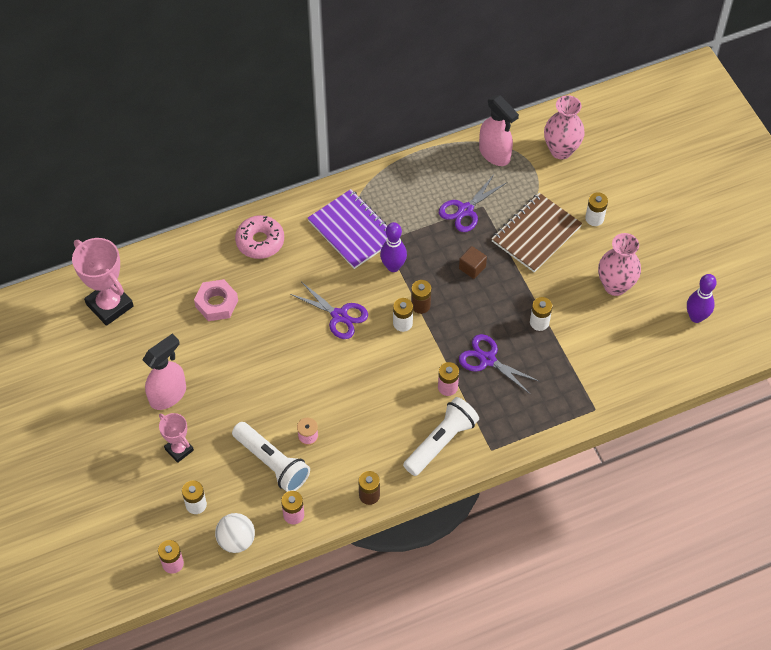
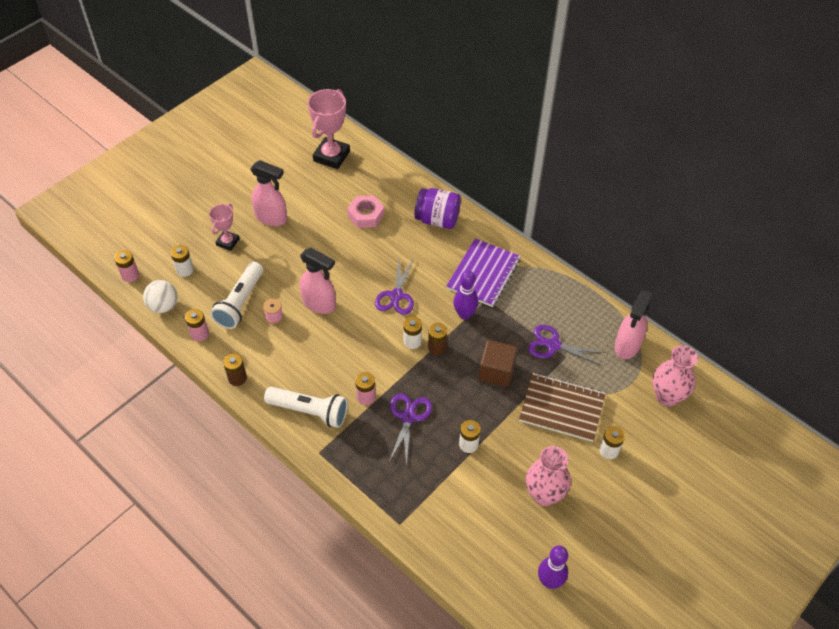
camera: 65 degrees right, 5 degrees down
pink donut [235,215,284,259] -> purple jar [414,188,461,229]
brown cube [459,246,487,279] -> brown cube [479,340,518,387], size x1.60
none -> pink spray bottle [300,248,336,314]

